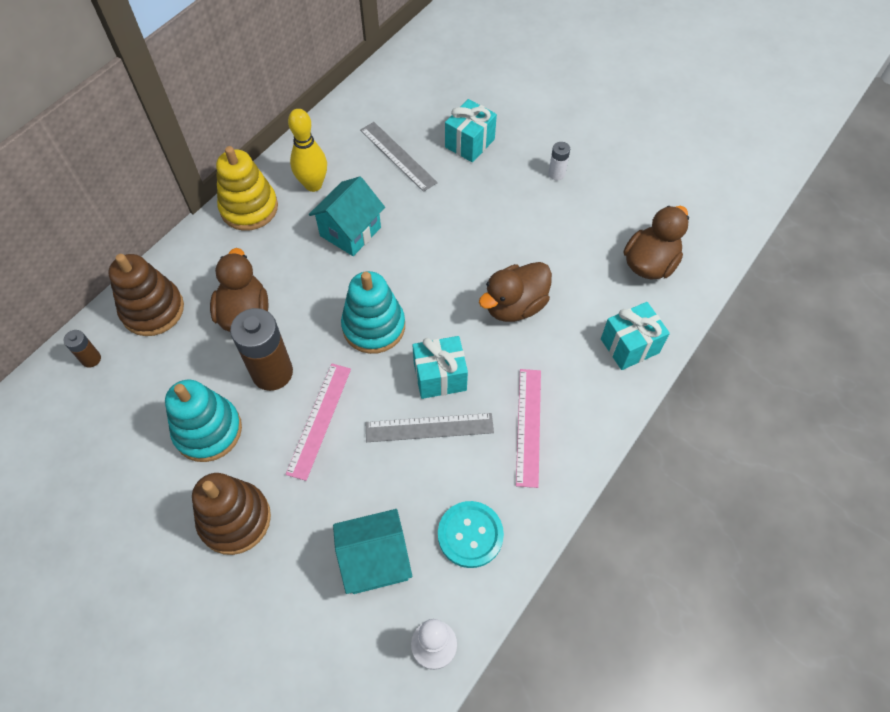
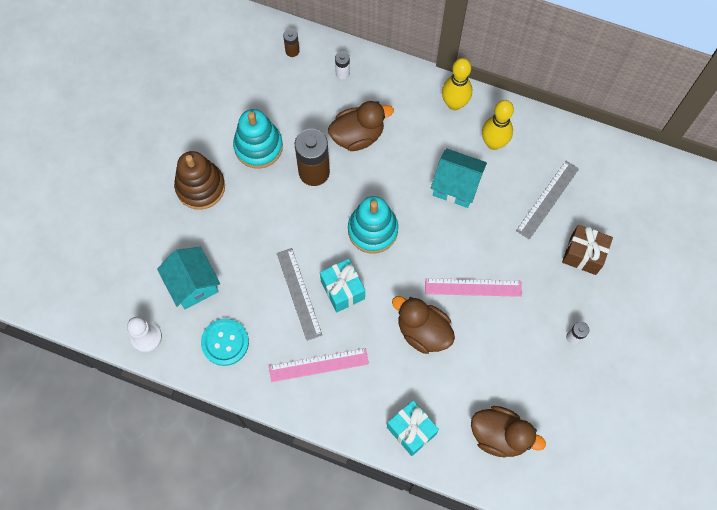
camera: 75 degrees right, 10 degrees up
brown stacking toy [108,254,184,336] -> white battery [335,51,350,80]
yellow stacking toy [216,146,278,231] -> yellow bowling pin [442,58,472,110]
pink ruler [286,364,351,481] -> pink ruler moved to [425,278,522,297]
turquoise gift [445,99,497,162] -> brown gift [562,225,613,275]

